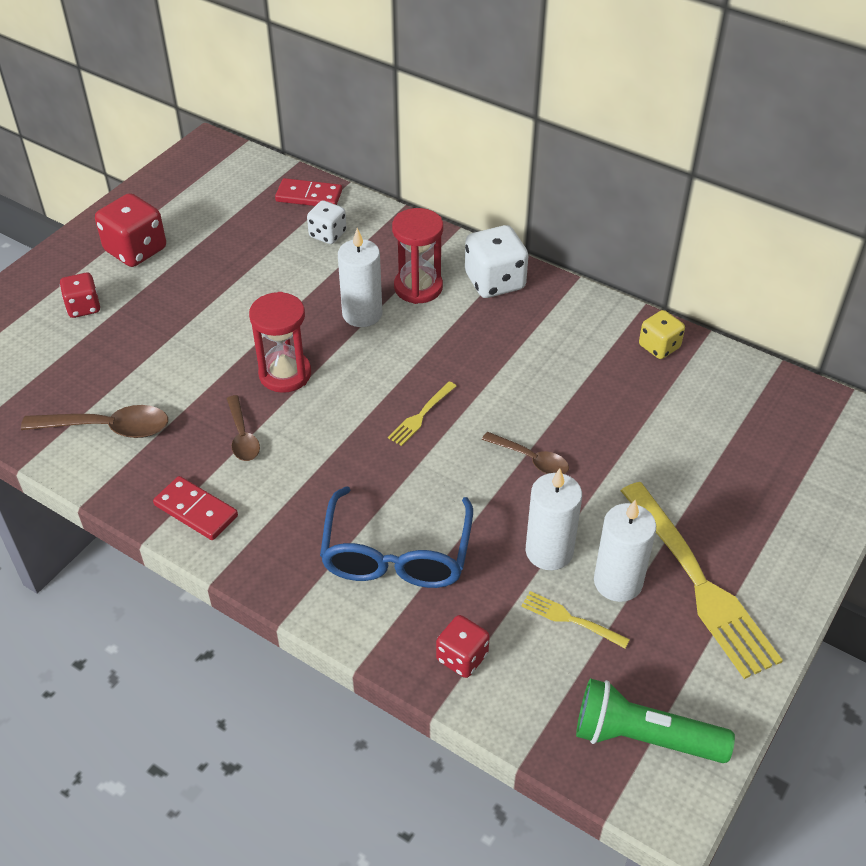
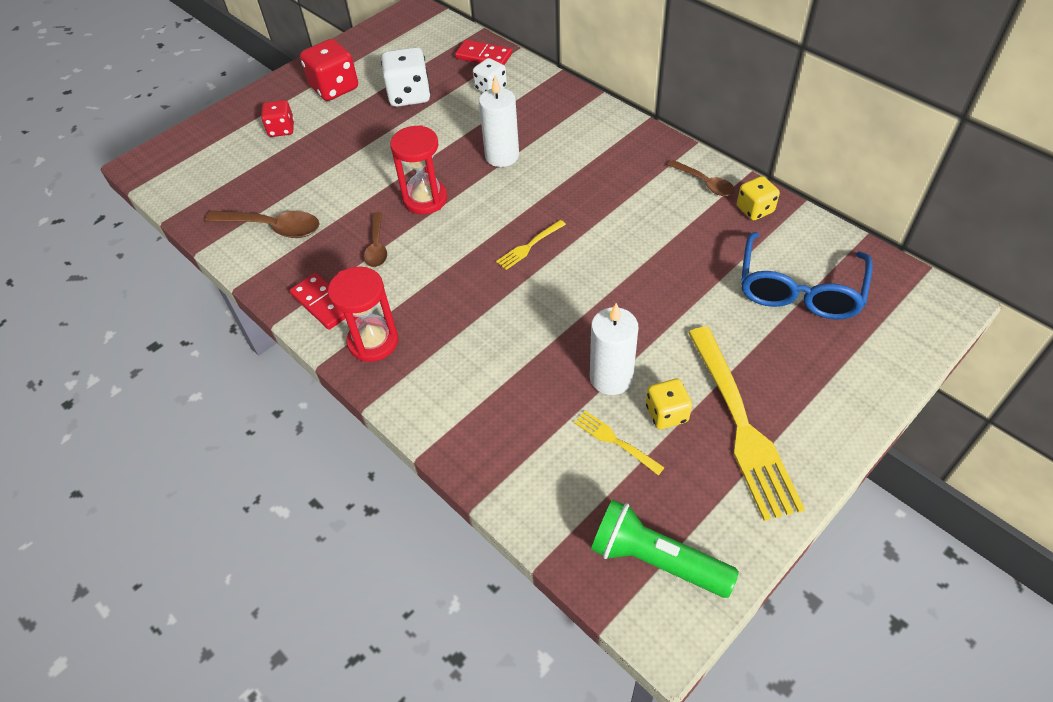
camera: 15 degrees right, 5 degrees up
blue glasses [320,486,473,588] -> blue glasses moved to [741,232,873,320]
red hourglass [392,208,443,304] -> red hourglass moved to [328,267,398,362]
red dice [436,615,490,678] -> none
white dice [465,225,528,298] -> white dice moved to [381,47,431,107]
brown spoon [482,432,569,474] -> brown spoon moved to [668,160,735,196]
white candle [594,500,656,602] -> yellow dice [646,379,692,429]

